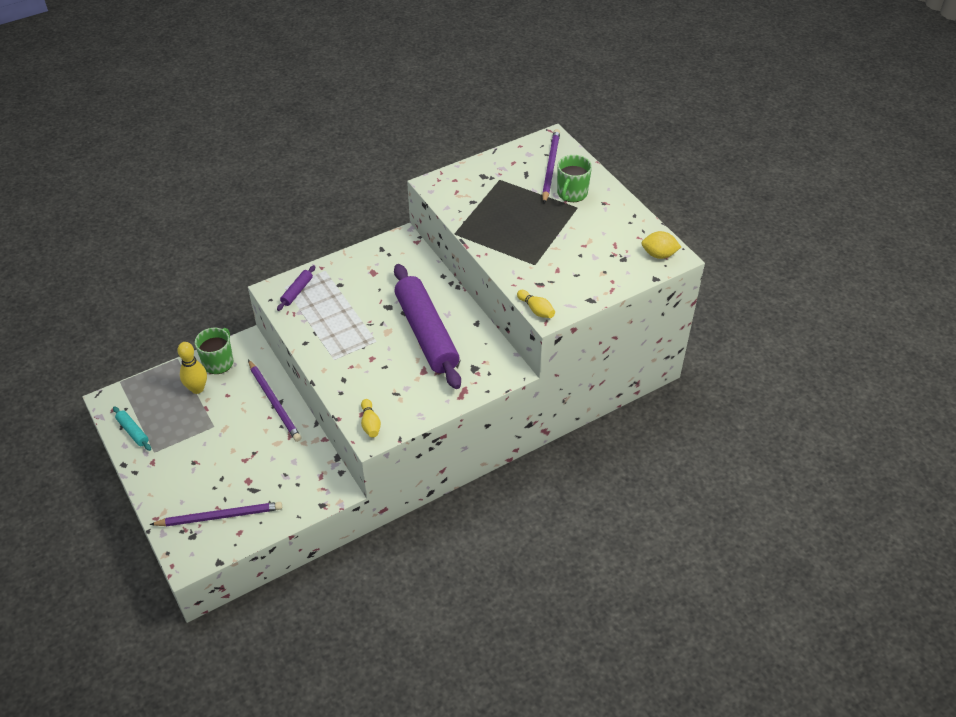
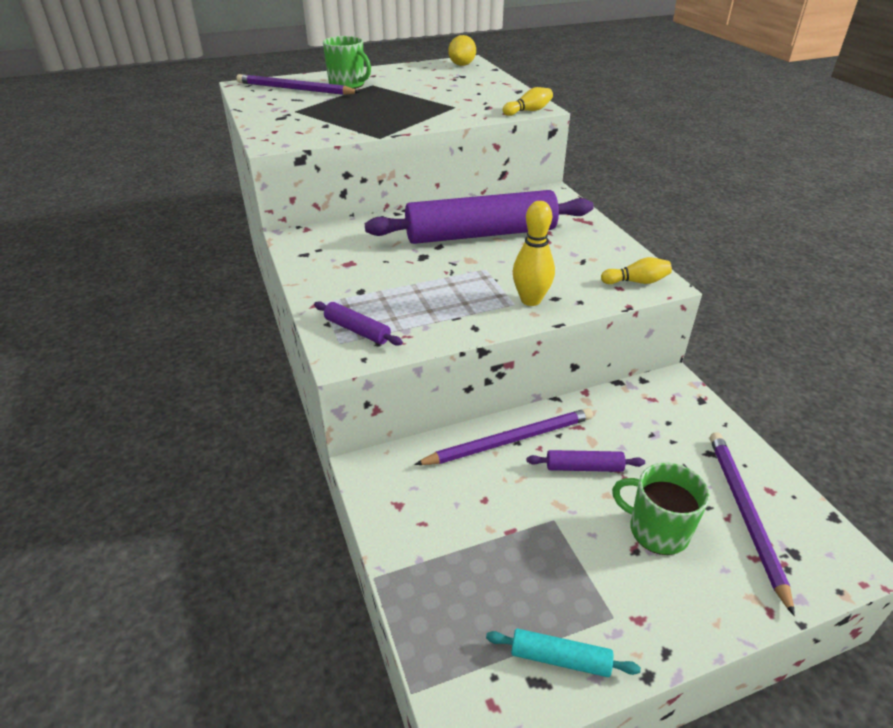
camera: 80 degrees left, 10 degrees down
turquoise rolling pin [113,406,151,451] -> turquoise rolling pin turned 45 degrees clockwise [486,628,641,677]
yellow bowling pin [177,342,207,394] -> yellow bowling pin moved to [513,201,555,306]
green mug [195,328,233,374] -> green mug moved to [612,462,710,555]
none -> purple rolling pin [527,450,645,472]

